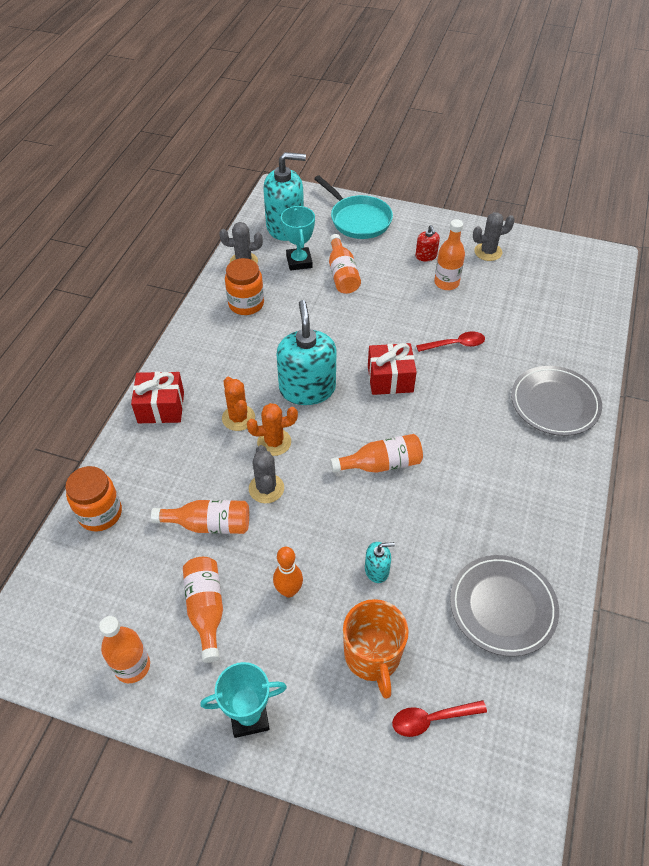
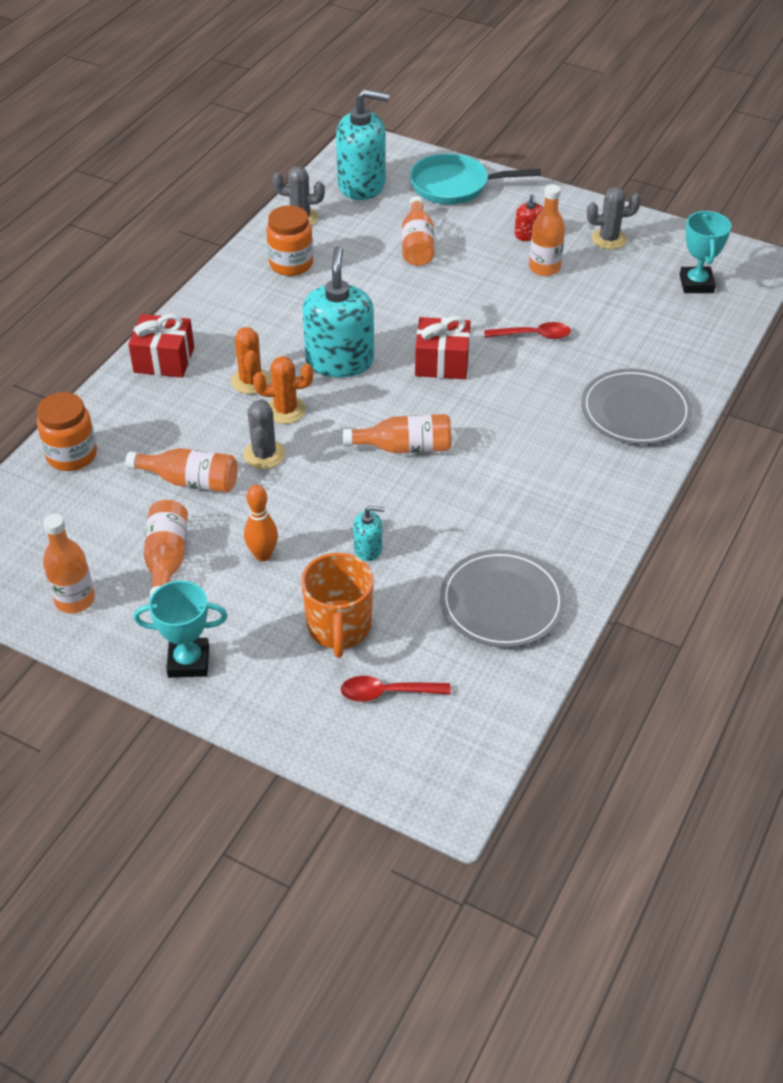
camera: 10 degrees right, 5 degrees down
turquoise trophy [281,206,315,271] -> turquoise trophy moved to [680,211,732,293]
turquoise pan [314,175,393,239] -> turquoise pan turned 120 degrees clockwise [410,153,541,204]

